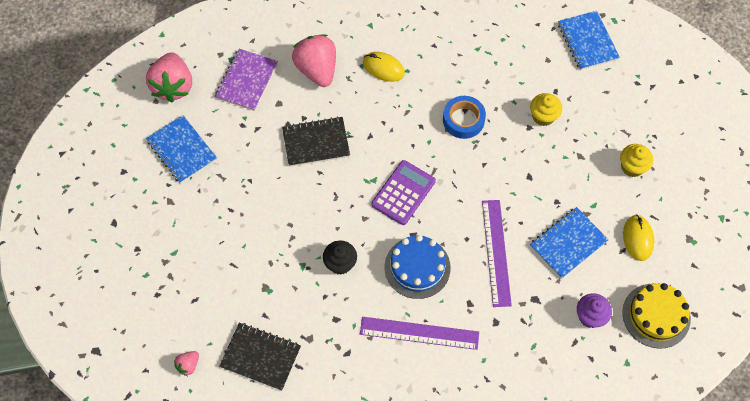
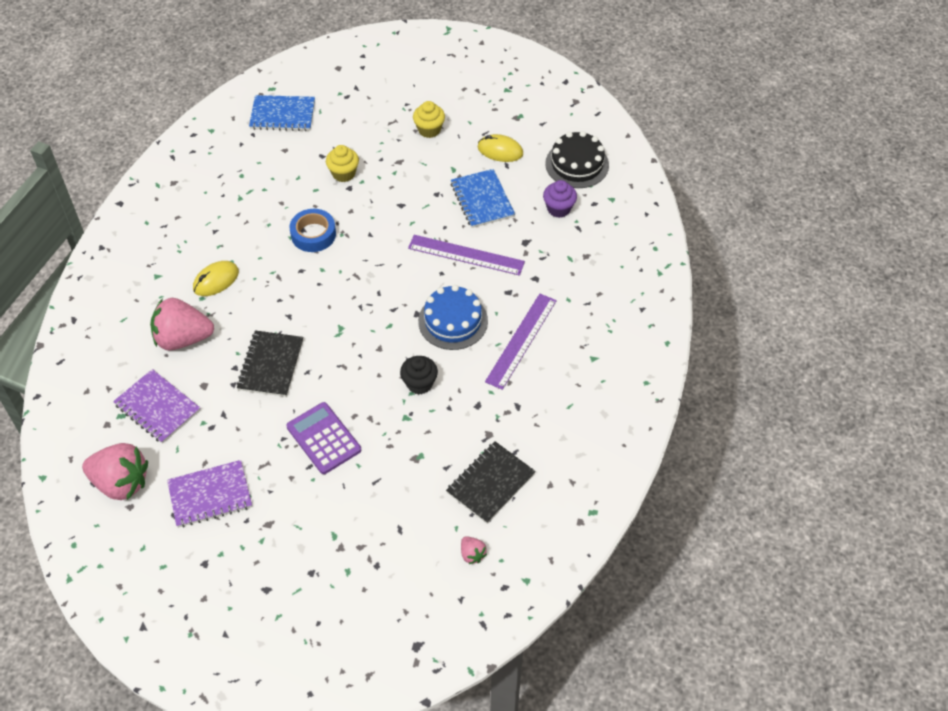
camera: 70 degrees left, 10 degrees down
blue notebook [146,115,217,184] -> purple notebook [167,460,252,528]
purple calculator [371,160,436,225] -> purple calculator moved to [286,402,361,474]
yellow cake [622,283,691,349] -> black cake [545,131,609,188]

